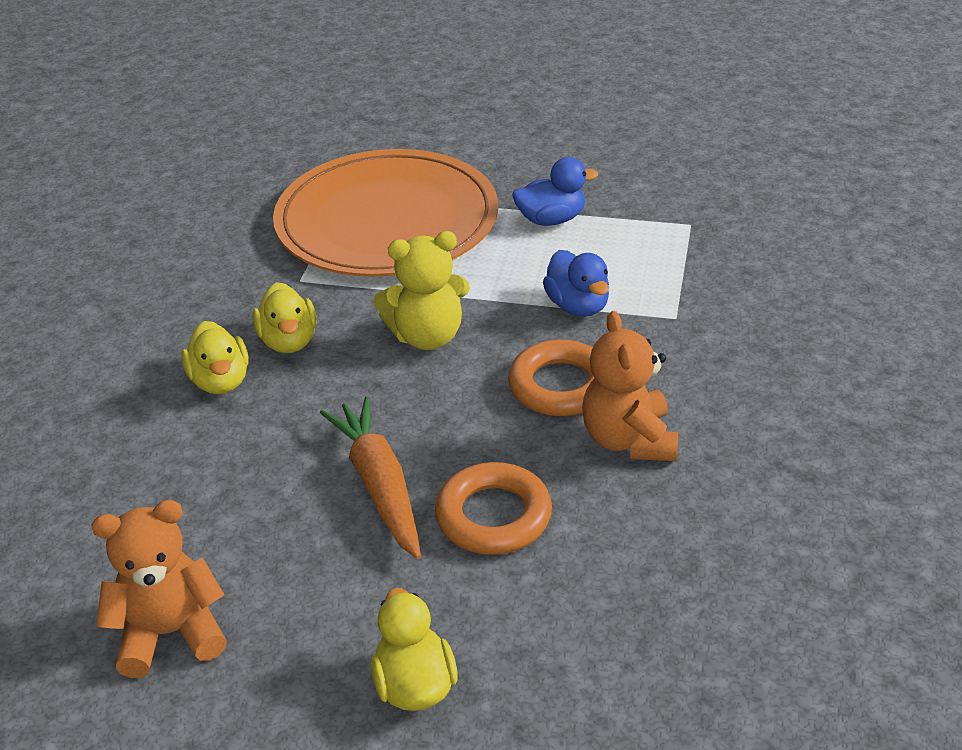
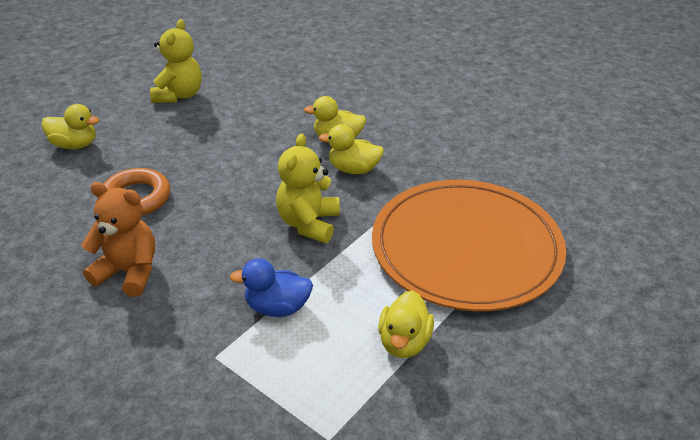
camera: 115 degrees right, 0 degrees up
orange teddy bear [92,500,227,678] -> yellow teddy bear [150,19,202,103]
orange carrot [320,397,421,559] -> none
orange ring [508,339,594,416] -> none
blue duck [512,157,598,226] -> yellow duck [378,291,434,358]

